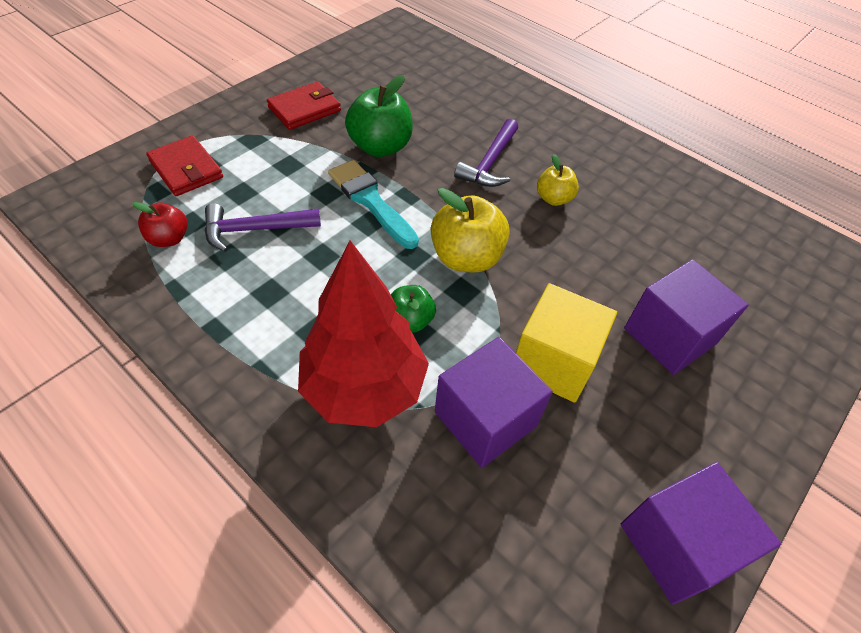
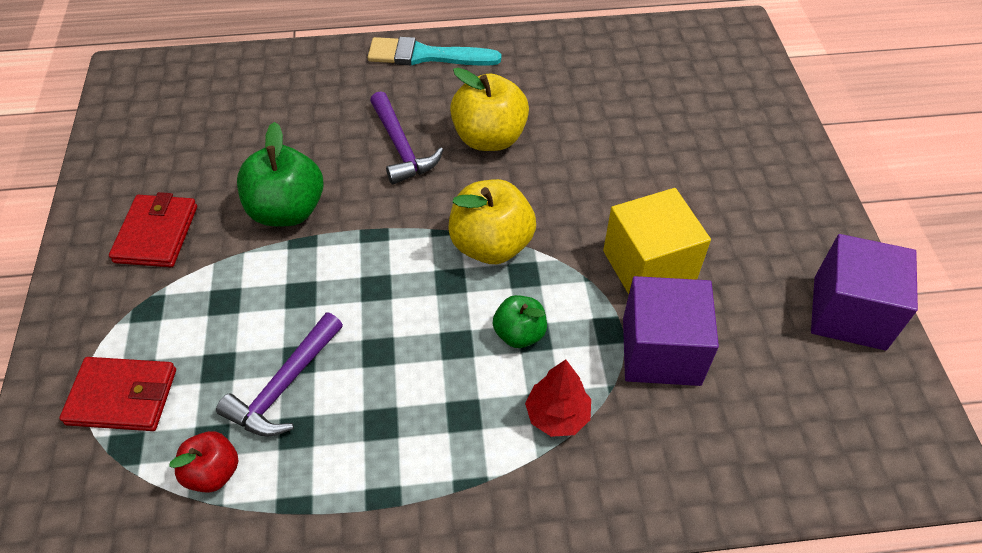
camera: 45 degrees left, 0 degrees up
red tree [298,241,429,427] -> red tree [525,359,591,437], size x0.48
turquoise brush [328,160,419,249] -> turquoise brush moved to [367,37,501,66]
yellow apple [537,154,579,206] -> yellow apple [450,68,529,151], size x1.71
purple cube [624,259,749,375] -> none

